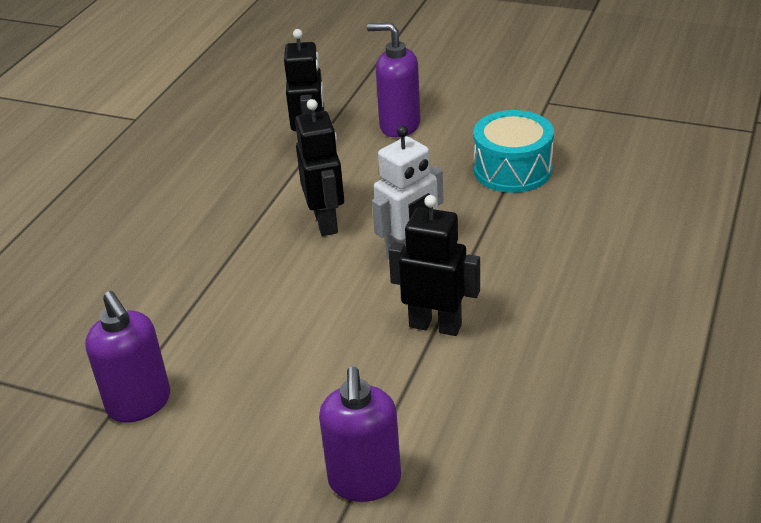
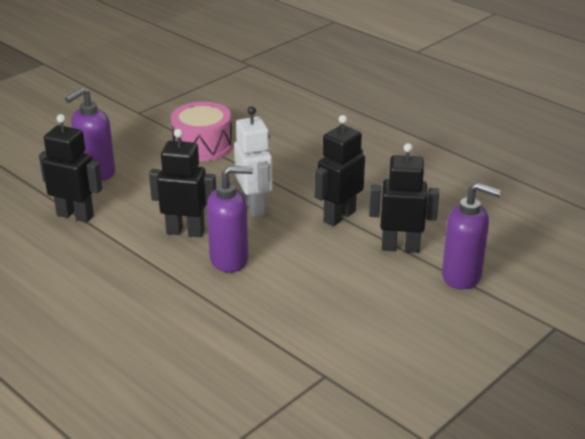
camera: 70 degrees left, 5 degrees down
purple soap dispenser [85,291,170,423] -> purple soap dispenser moved to [207,166,253,272]
turquoise drum [473,110,554,193] -> pink drum [171,102,233,161]
none -> black robot [369,143,439,253]

